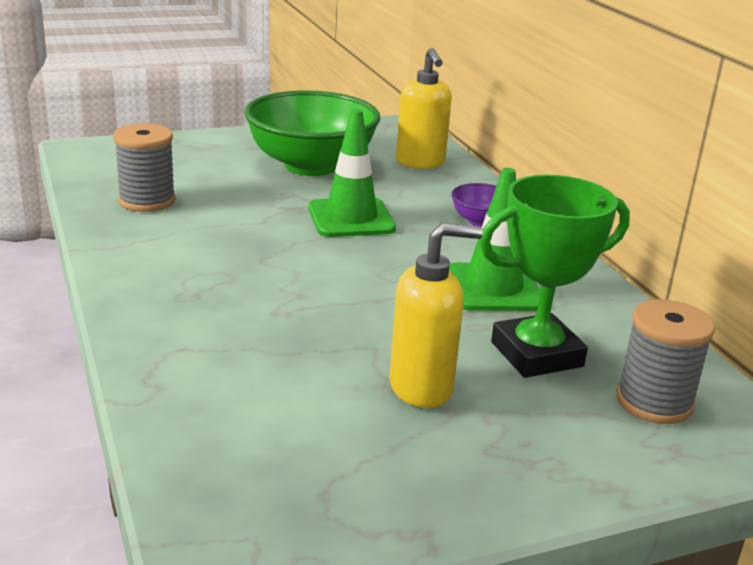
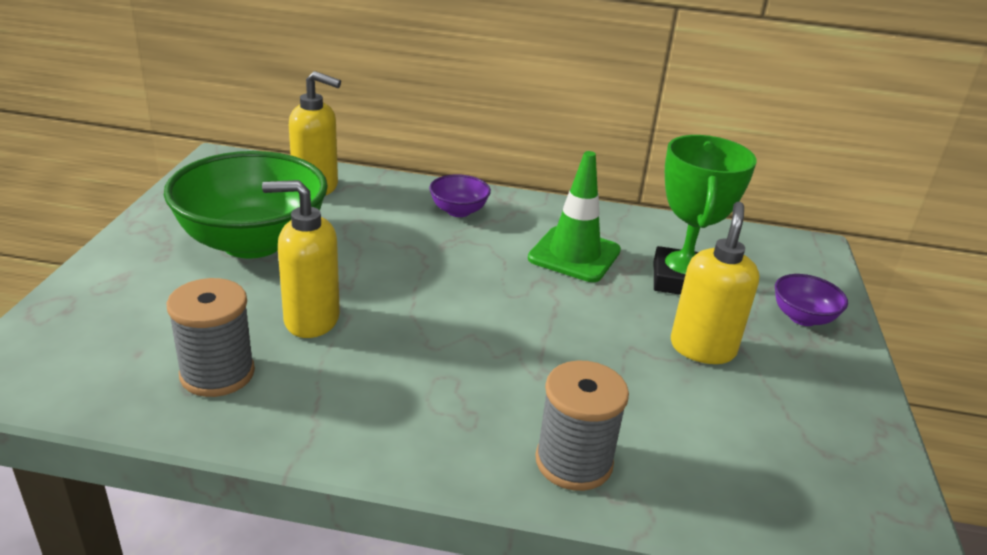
camera: 60 degrees left, 5 degrees up
green traffic cone [308,109,396,237] -> none
grey spool [616,299,715,424] -> grey spool moved to [535,360,629,491]
none -> yellow soap dispenser [262,180,340,338]
none -> purple bowl [775,274,848,326]

